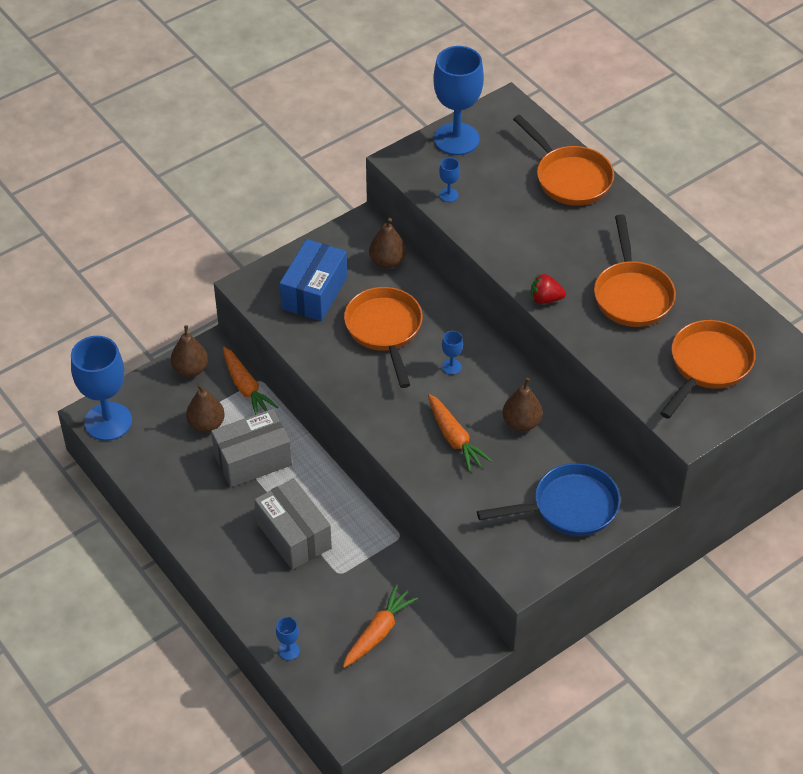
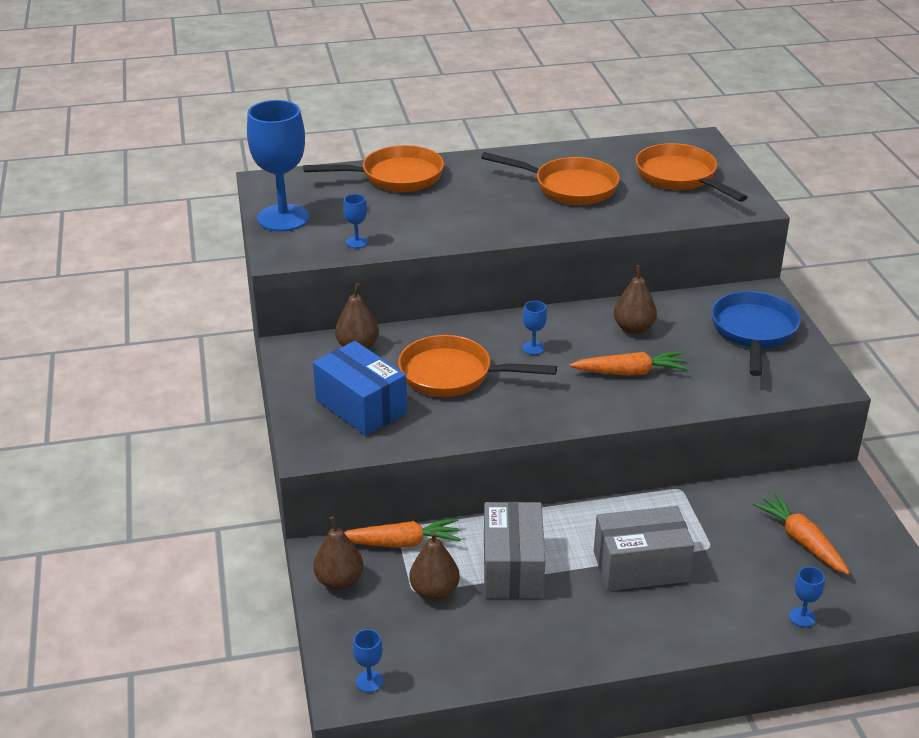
camera: 65 degrees left, 15 degrees down
blue goblet [71,336,132,441] -> blue goblet [353,629,383,692], size x0.41
red strawberry [531,274,566,304] -> none

